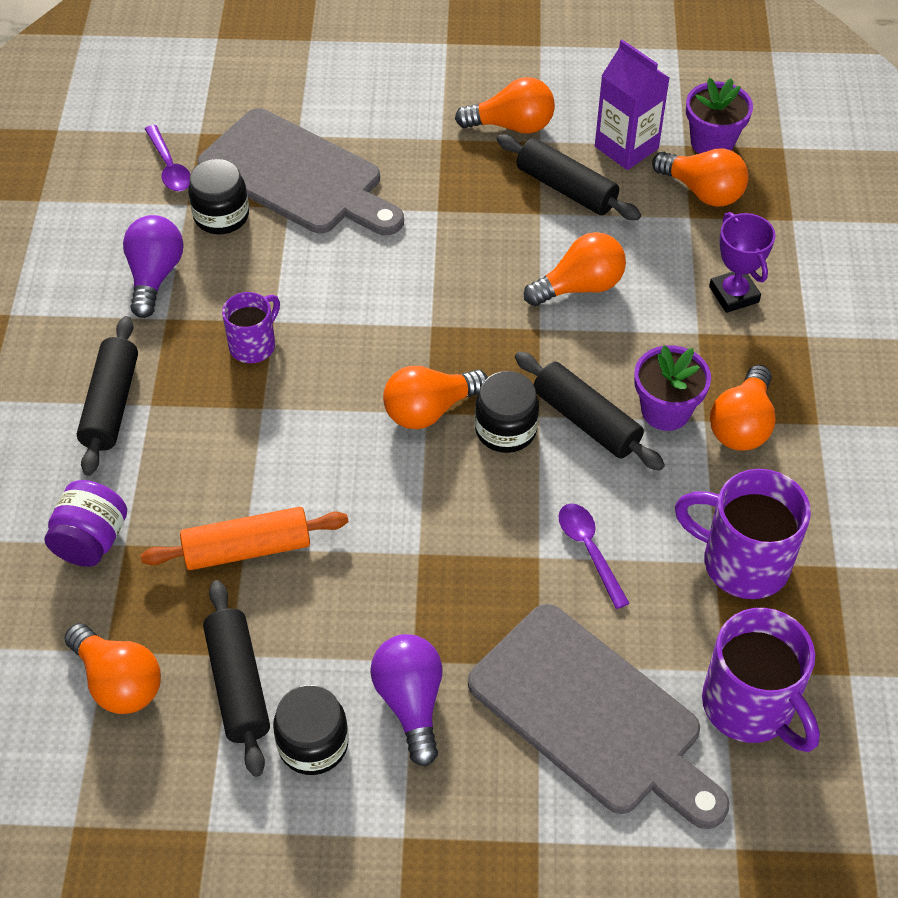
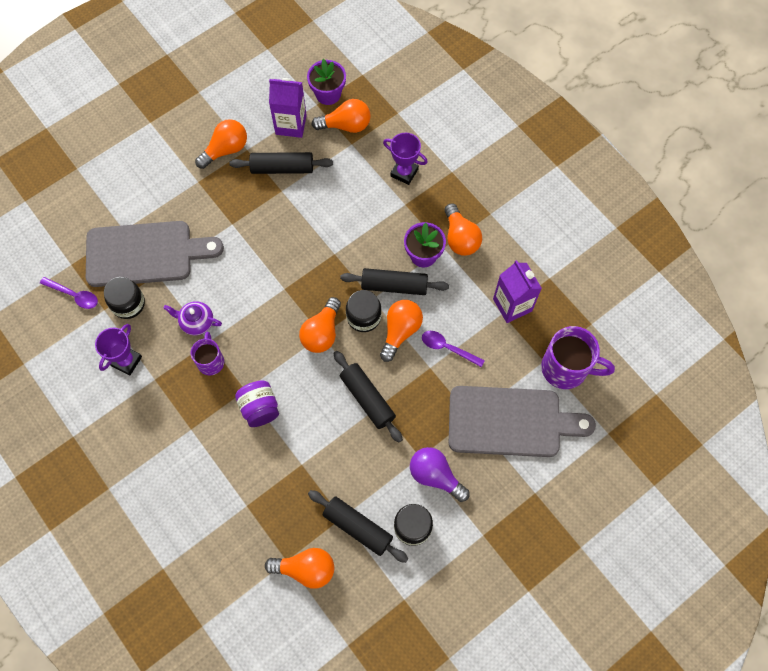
camera: 40 degrees left, 15 degrees up
purple jar [45,480,127,567] -> purple jar moved to [235,380,279,427]
black rolling pin [77,316,138,476] -> black rolling pin moved to [334,351,403,442]
purple light bulb [123,215,184,318] -> purple trophy [95,324,142,376]
orange rolling pin [141,507,348,570] -> none
orange light bulb [524,232,626,306] -> orange light bulb moved to [380,300,423,362]
purple mug [675,469,811,599] -> purple carton [493,260,542,323]
none -> purple teapot [163,301,222,335]

